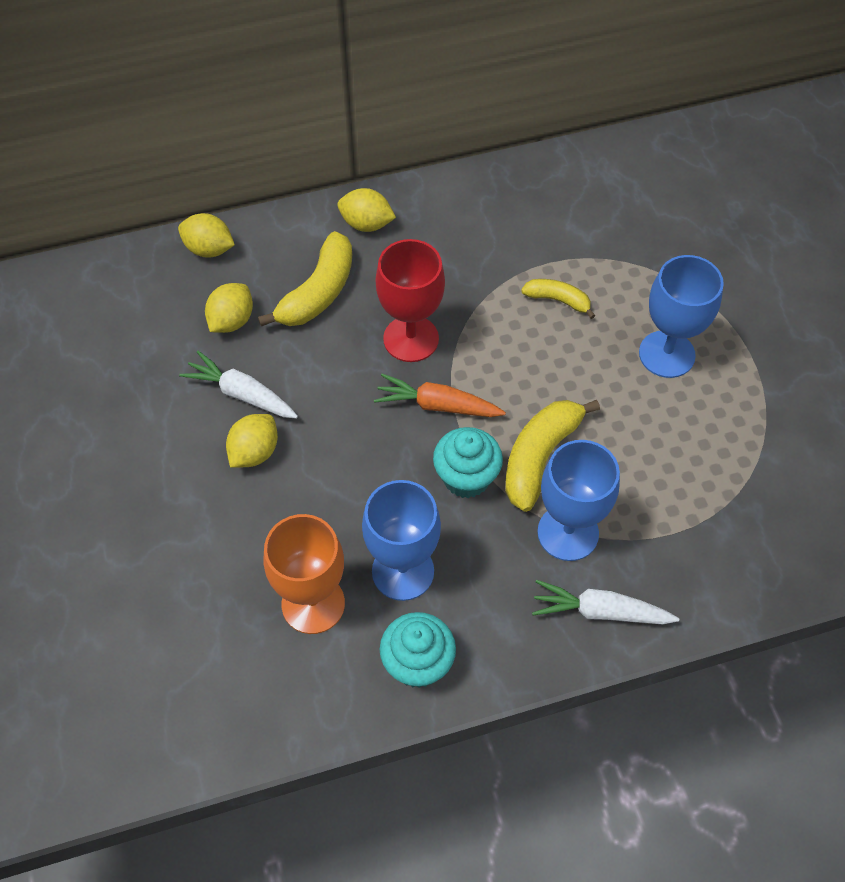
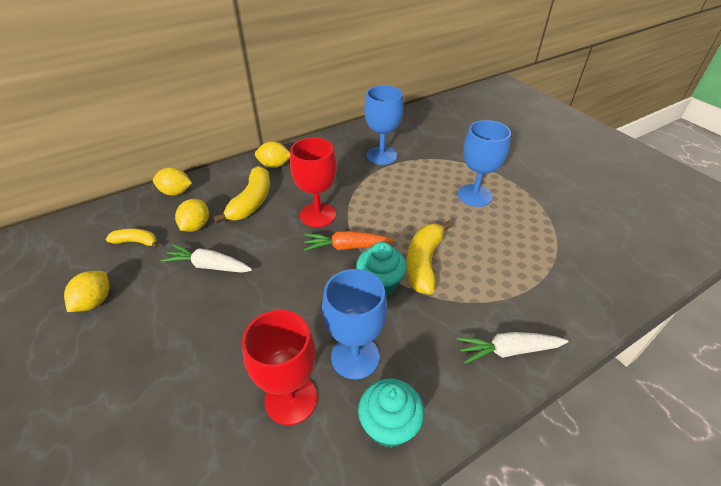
camera: 15 degrees left, 15 degrees down
yellow lemon [226,414,278,468] -> yellow lemon moved to [64,271,110,312]
orange goblet [263,514,345,634] -> red goblet [242,310,317,425]
yellow banana [521,279,595,319] -> yellow banana moved to [106,229,159,248]
blue goblet [537,440,620,561] -> blue goblet moved to [364,85,404,165]

